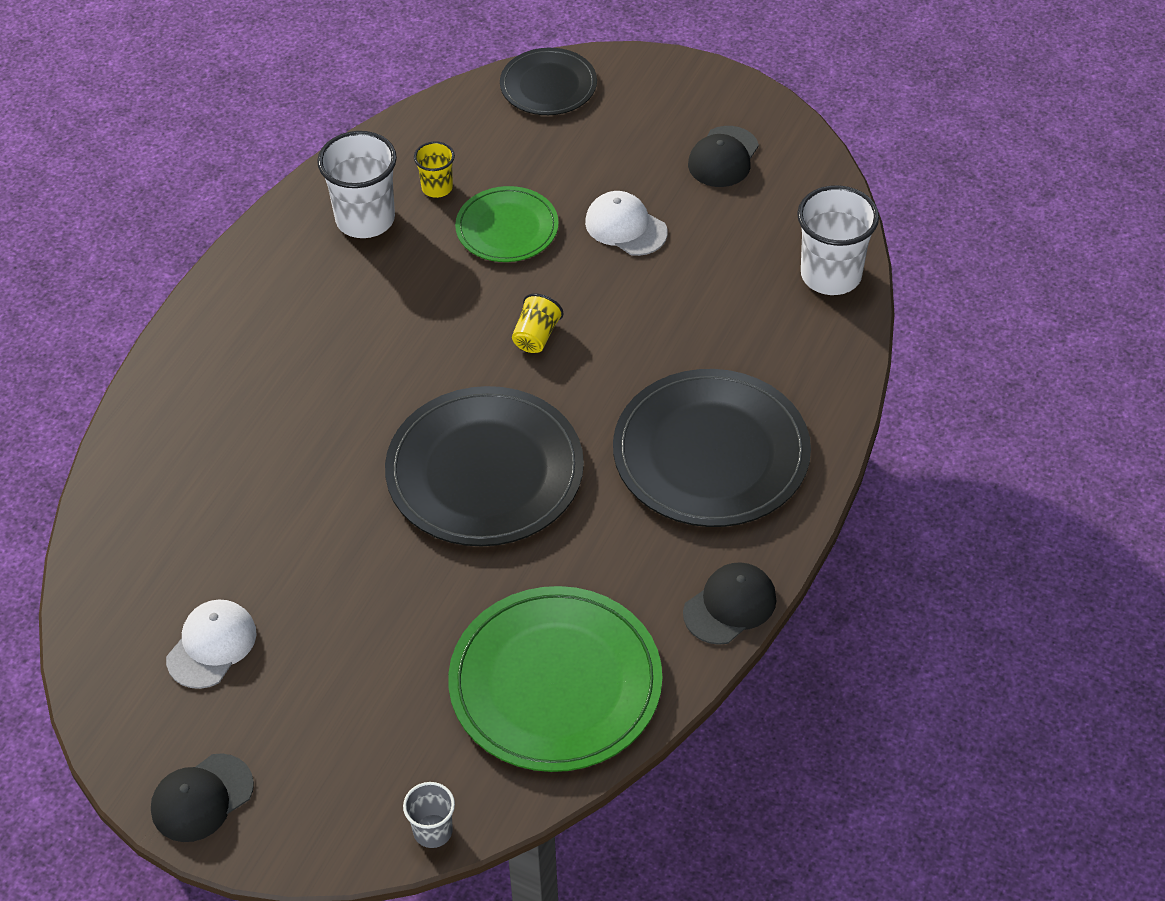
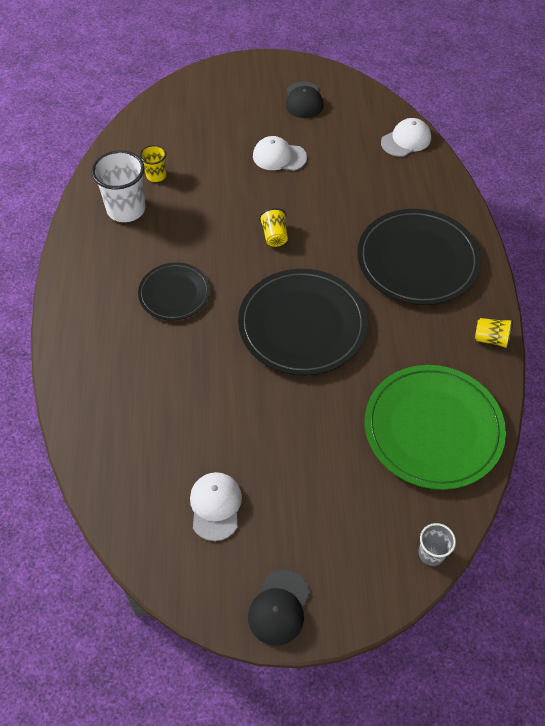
camera: 30 degrees left, 5 degrees up
green plate [455,186,559,262] -> none
black plate [500,48,597,115] -> black plate moved to [138,262,210,321]
black cap [683,562,776,645] -> yellow cup [475,318,513,349]
white cup [797,185,879,295] -> white cap [381,118,431,157]

